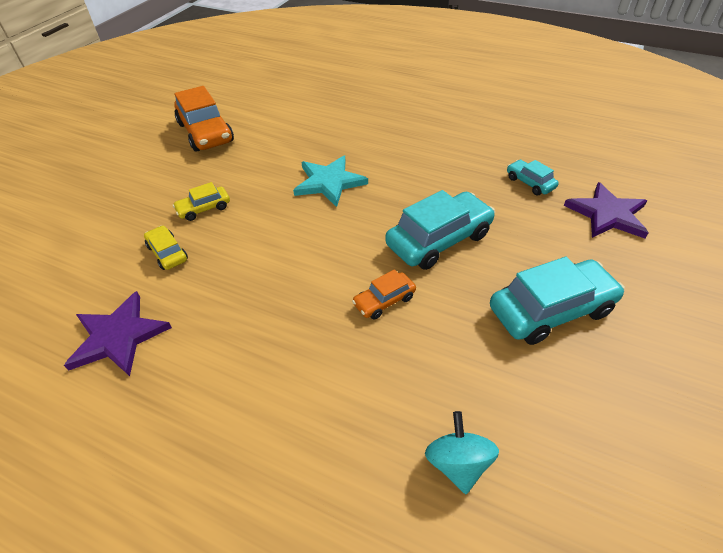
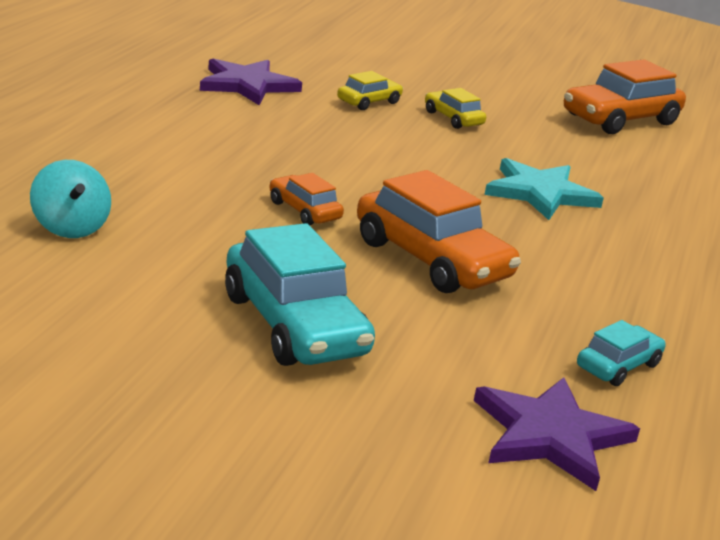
camera: 80 degrees right, 20 degrees down
turquoise car [385,190,495,270] -> orange car [357,170,521,293]
turquoise spinning top [425,411,499,494] -> turquoise spinning top turned 75 degrees clockwise [30,160,111,238]

